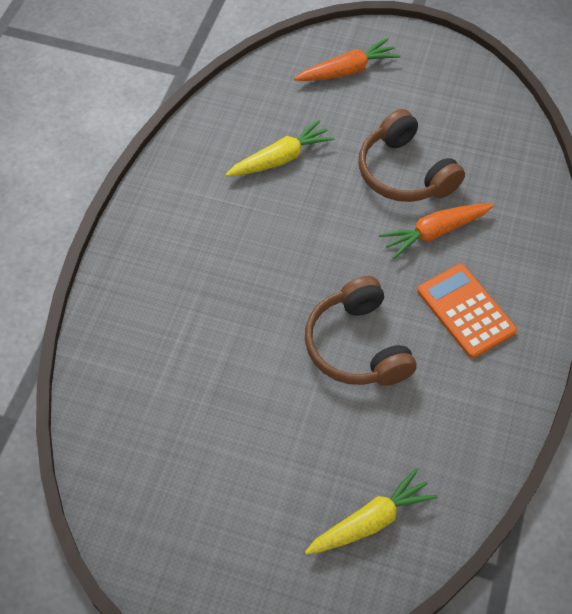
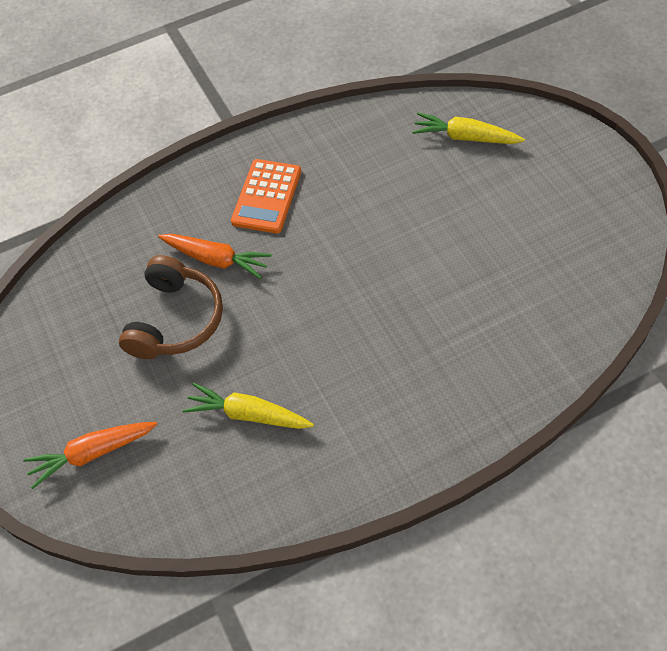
camera: 130 degrees left, 0 degrees up
orange carrot [294,38,400,81] -> orange carrot turned 45 degrees counterclockwise [23,422,157,489]
brown headphones [305,276,417,386] -> none

